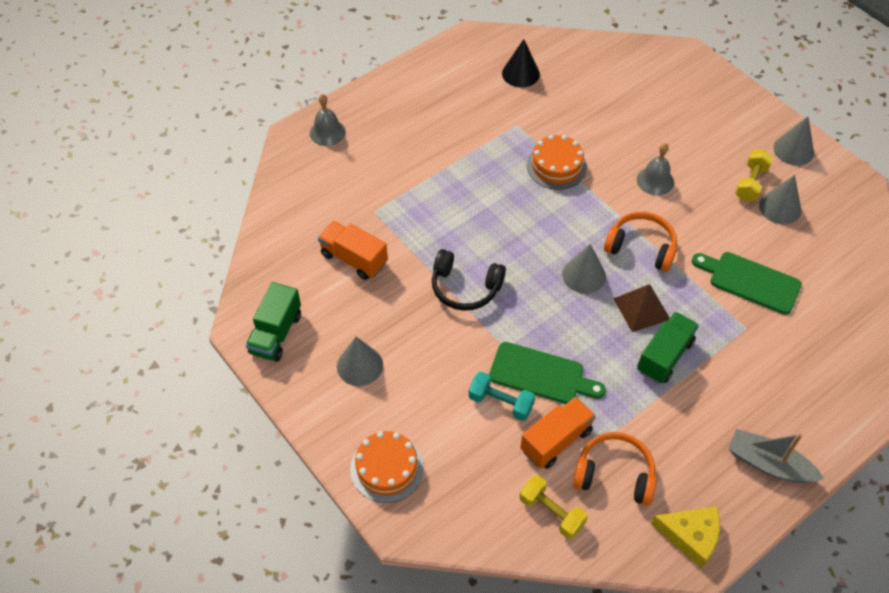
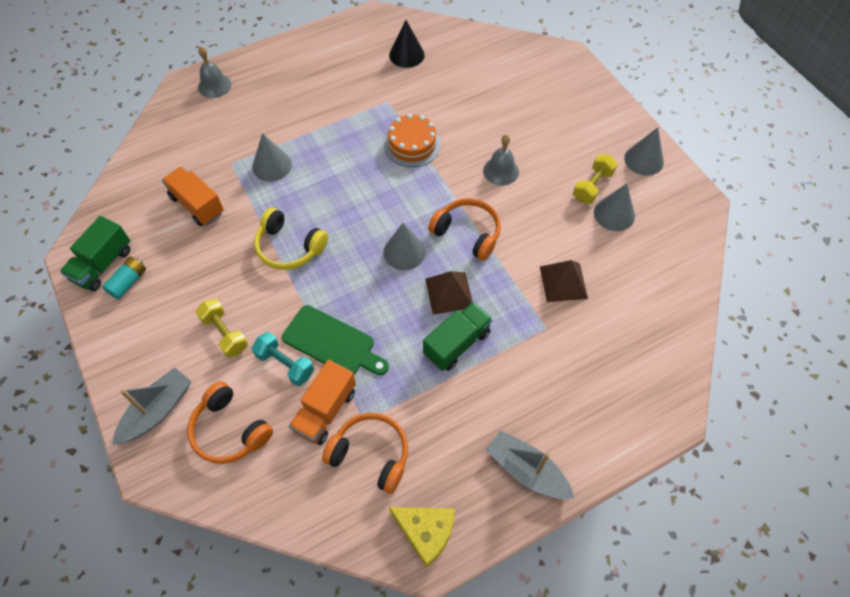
camera: 10 degrees right, 5 degrees up
grey cone [337,337,383,386] -> grey cone moved to [252,133,292,181]
orange cake [350,431,424,503] -> grey boat [113,367,191,444]
black headphones [432,249,506,311] -> yellow headphones [254,208,328,270]
yellow dumbbell [519,475,588,539] -> yellow dumbbell moved to [196,299,248,358]
orange truck [520,397,596,469] -> orange truck turned 150 degrees clockwise [289,360,356,445]
green cutting board [692,252,802,315] -> brown pyramid [540,260,588,302]
none -> turquoise battery [102,256,146,300]
none -> orange headphones [187,381,273,464]

